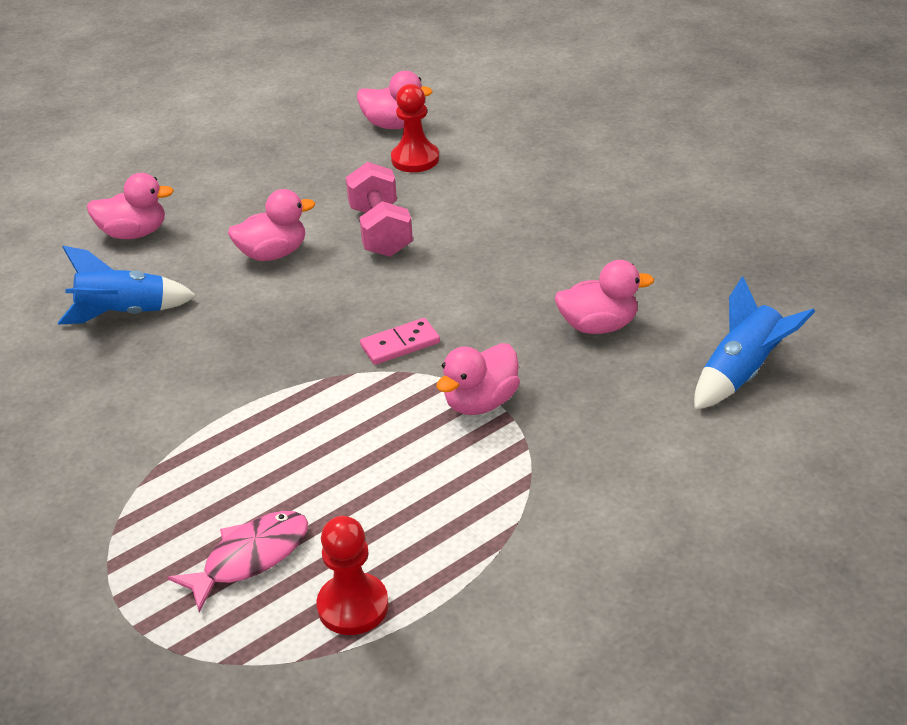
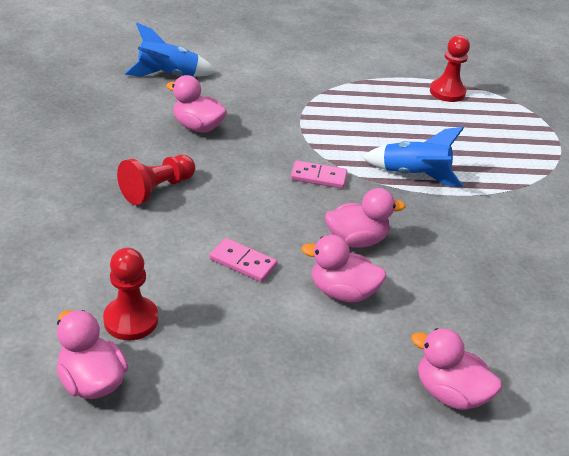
camera: 150 degrees left, 0 degrees up
blue rocket [58,246,196,324] -> blue rocket moved to [362,127,464,187]
pink fish [167,511,308,612] -> none
pink dumbbell [346,162,413,257] -> pink domino [210,238,277,282]
pink duck [437,343,520,415] -> pink duck moved to [325,188,405,248]
none -> red pawn [117,155,195,205]

